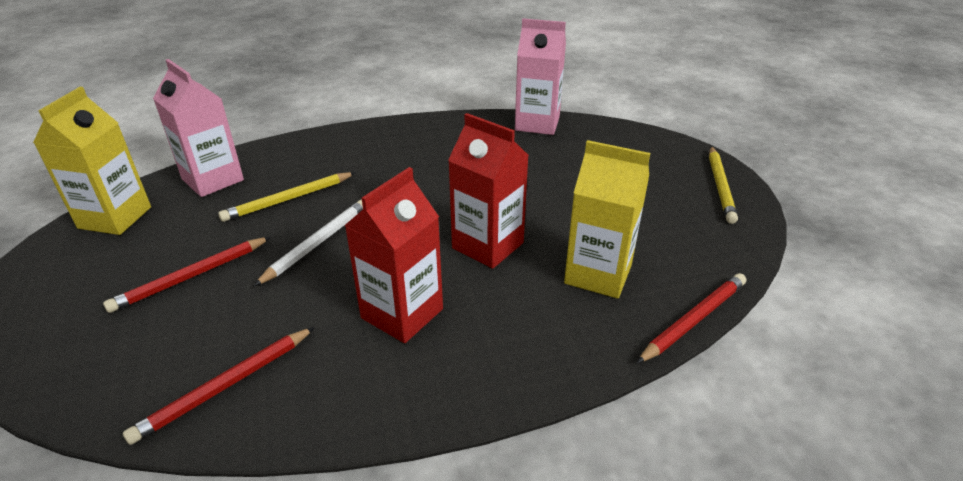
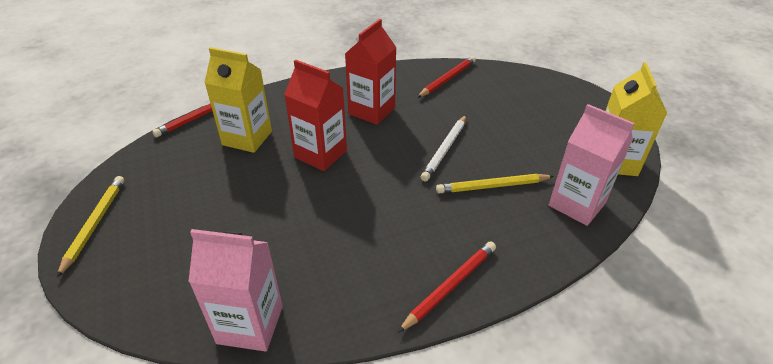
camera: 175 degrees right, 5 degrees up
red pencil [103,237,271,313] -> red pencil moved to [398,241,496,333]
yellow pencil [218,172,356,222] -> yellow pencil turned 150 degrees counterclockwise [436,174,554,193]

